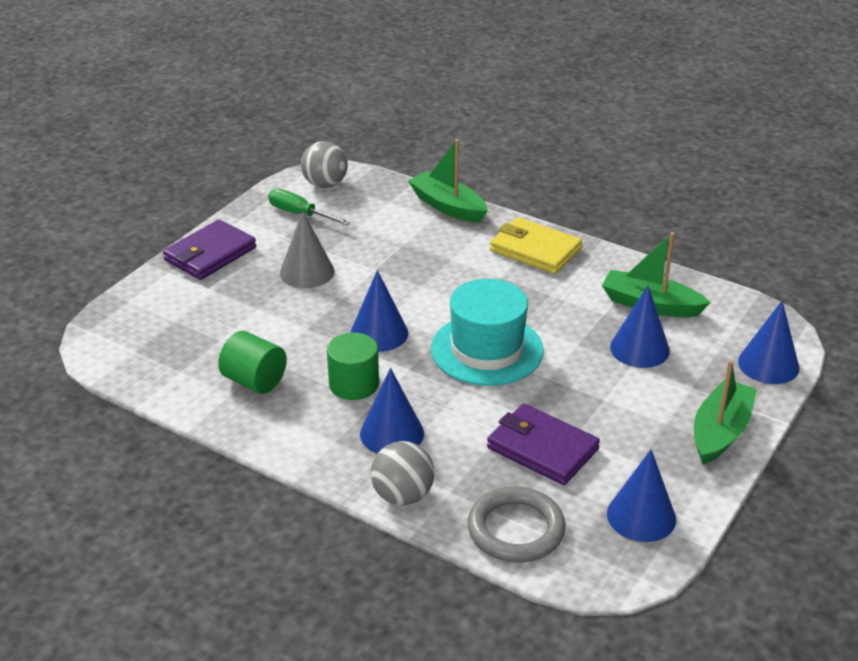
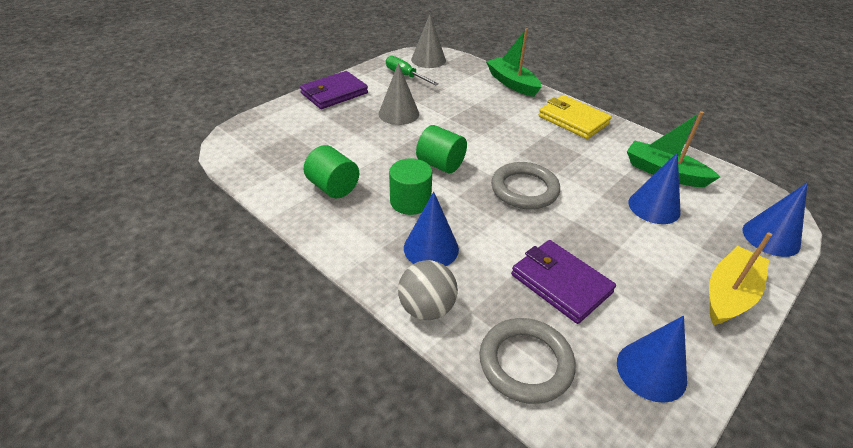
camera: 10 degrees right, 5 degrees up
grey ball [301,141,348,188] -> grey cone [411,14,446,68]
blue cone [350,270,408,352] -> green cylinder [416,125,467,173]
turquoise hat [431,279,544,386] -> grey ring [491,162,560,209]
green boat [694,360,757,465] -> yellow boat [709,232,772,325]

